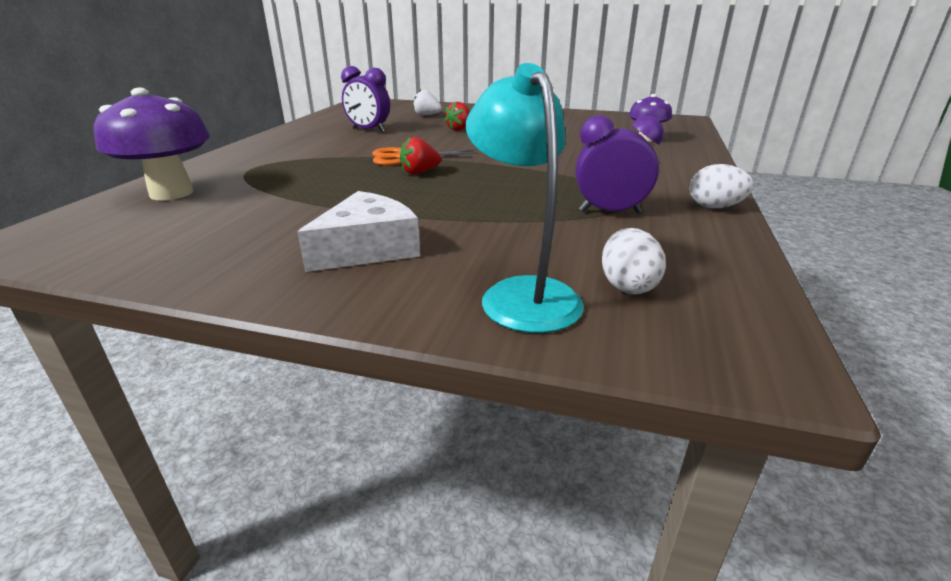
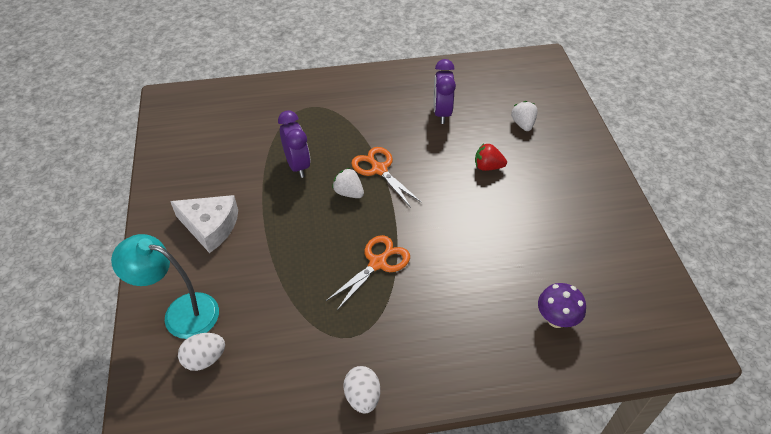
camera: 65 degrees right, 20 degrees up
purple mushroom [94,87,210,201] -> none
red strawberry [400,137,441,175] -> white strawberry [332,168,364,198]
turquoise lamp [466,63,584,333] -> turquoise lamp turned 120 degrees counterclockwise [111,234,219,339]
purple clock [576,115,664,213] -> purple clock moved to [278,110,311,178]
none -> orange scissors [326,235,410,310]

